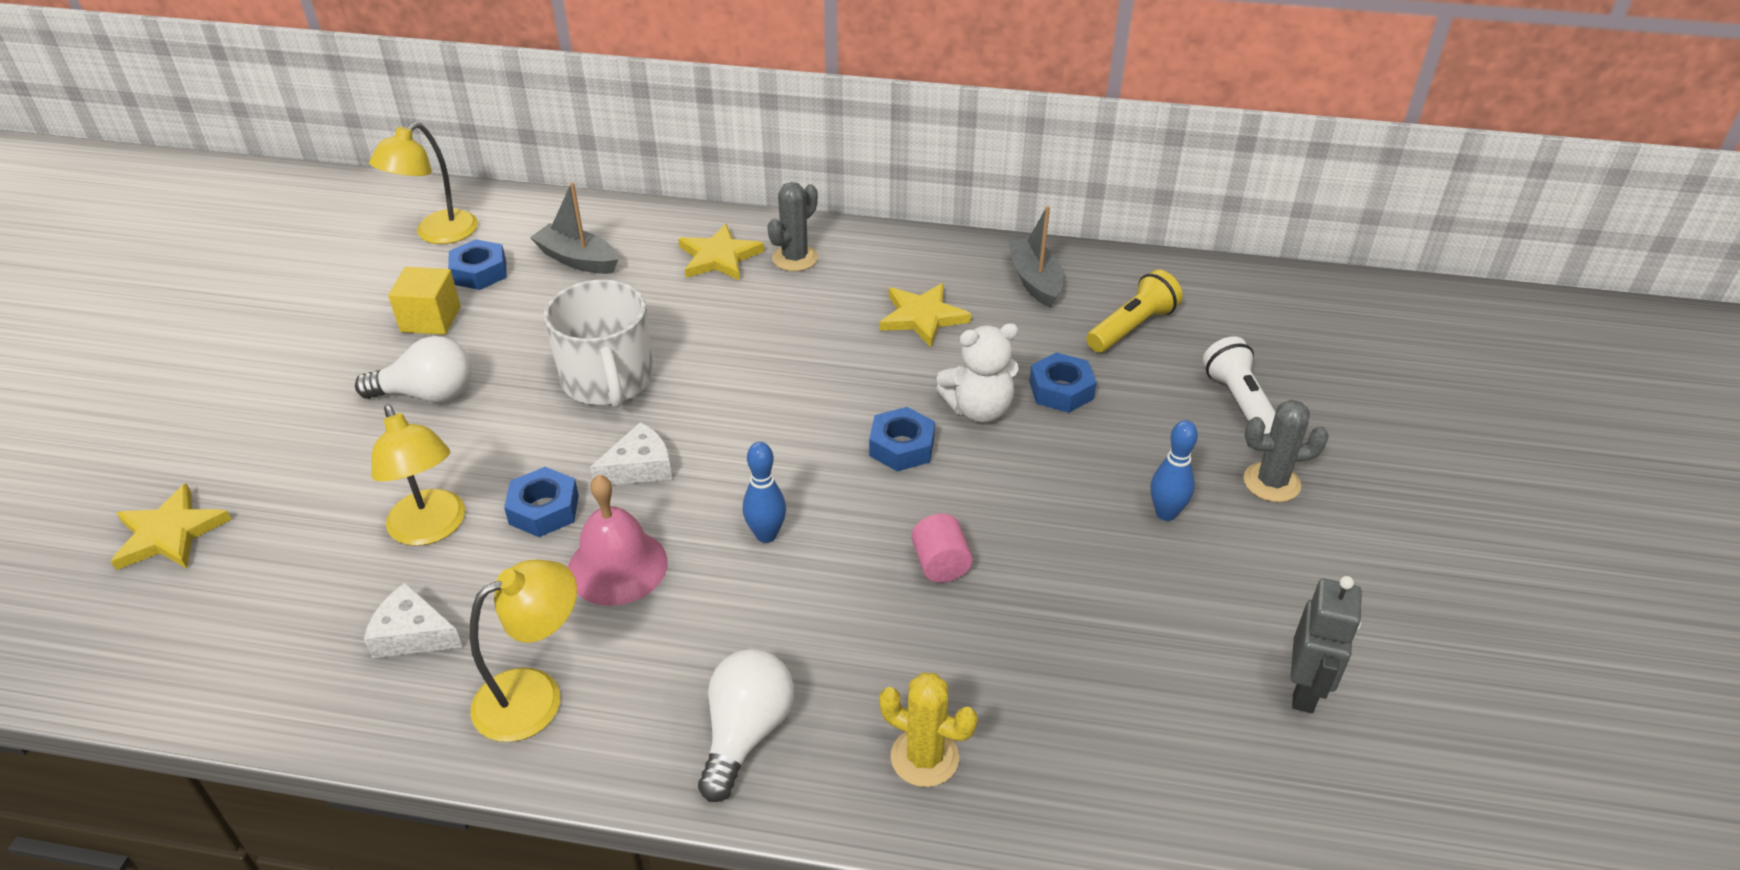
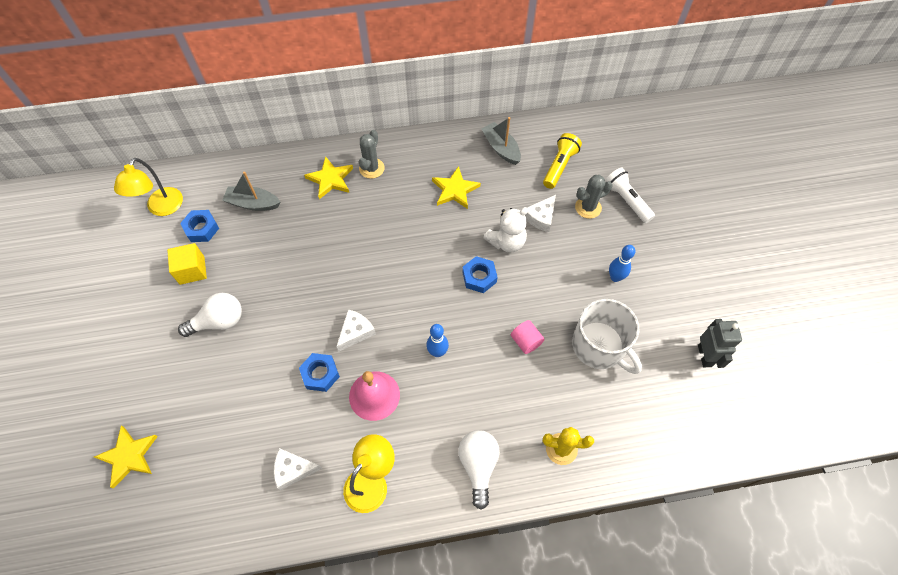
camera: 20 degrees left, 20 degrees up
yellow lamp [371,405,465,546] -> none
white mug [544,280,654,408] -> white mug moved to [572,299,642,374]
blue nut [1029,352,1096,413] -> white cheese [525,195,556,232]
grey cactus [1244,400,1329,502] -> grey cactus moved to [575,175,613,219]

